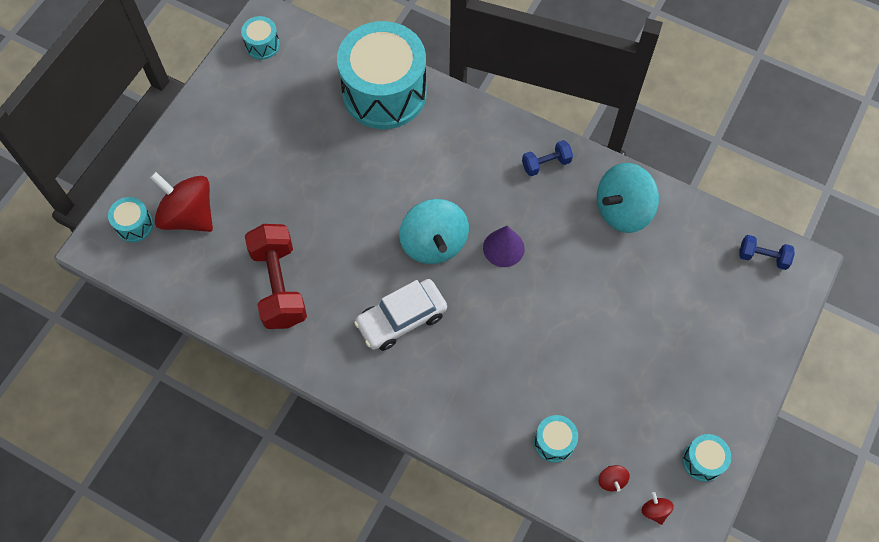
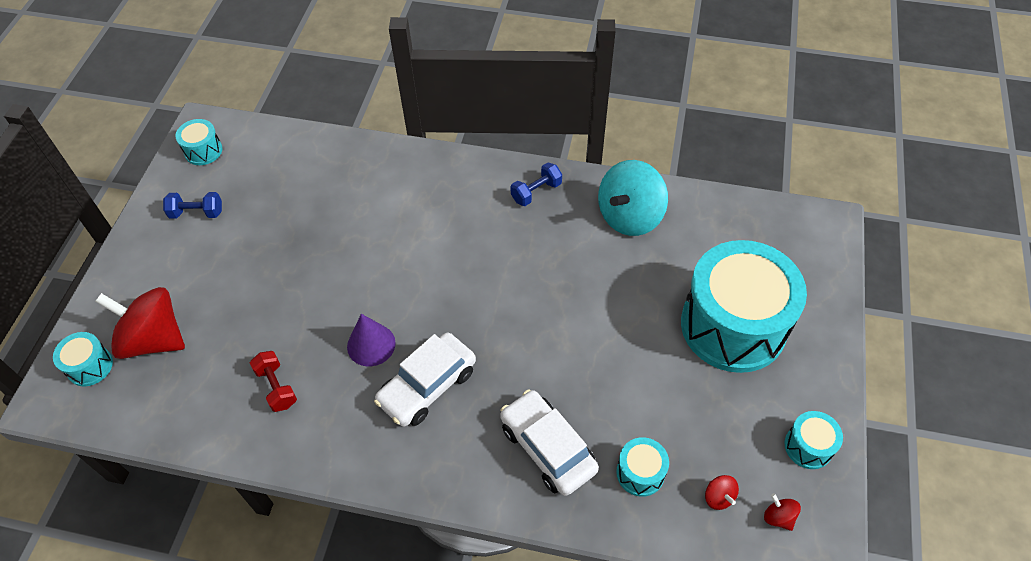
camera: 15 degrees left, 10 degrees down
red dumbbell [245,224,307,329] -> red dumbbell [250,351,297,412], size x0.51
turquoise drum [337,21,427,129] -> turquoise drum moved to [681,240,807,373]
turquoise spinning top [399,199,469,264] -> none
purple cone [483,226,525,267] -> purple cone moved to [347,314,396,366]
blue dumbbell [739,235,795,270] -> blue dumbbell moved to [163,192,222,219]
none -> white car [500,390,599,496]

